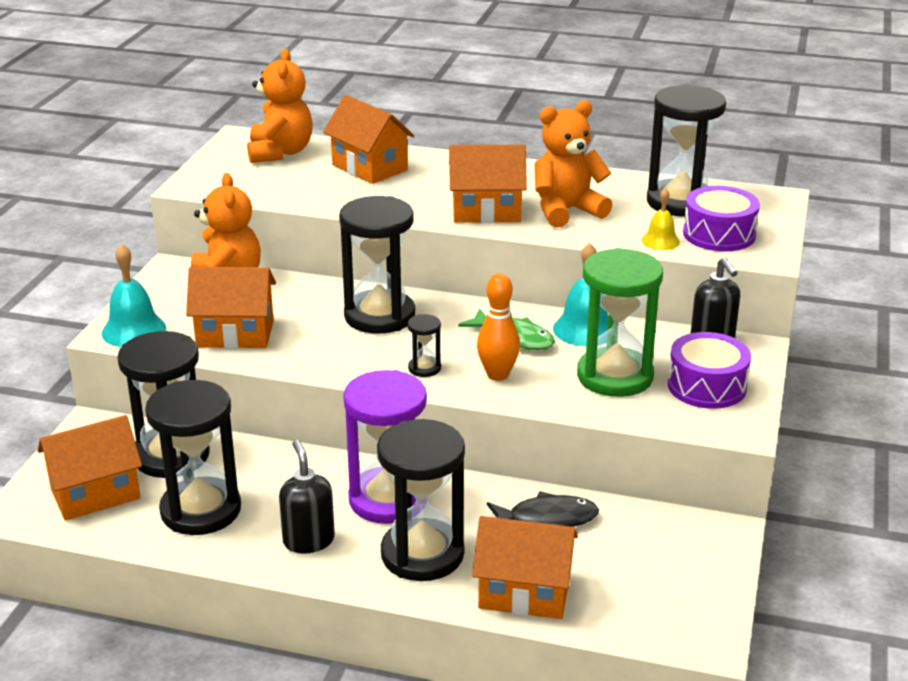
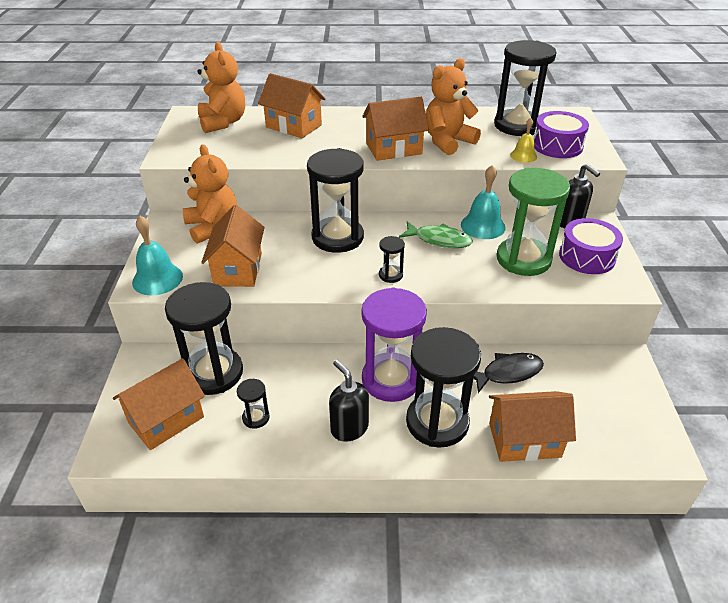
camera: 15 degrees left, 10 degrees up
black hourglass [145,380,241,535] -> black hourglass [237,379,270,429], size x0.43
orange house [186,267,276,349] -> orange house turned 75 degrees counterclockwise [201,205,265,287]
orange bowling pin [477,273,520,381] -> none

